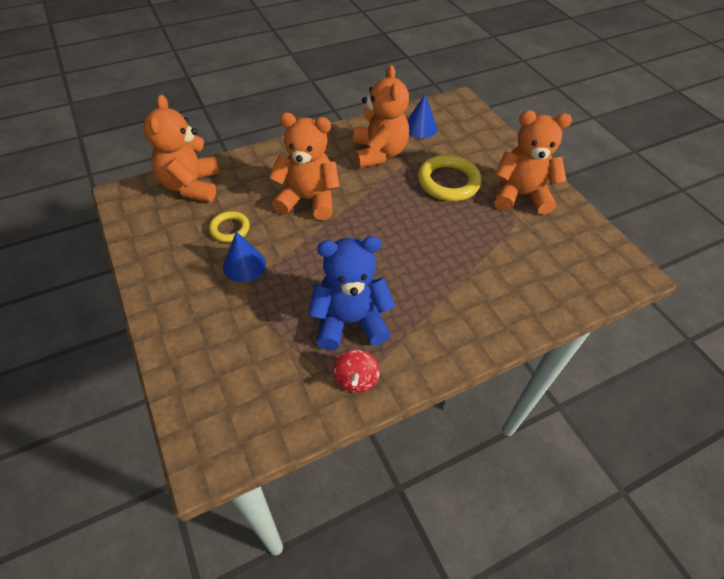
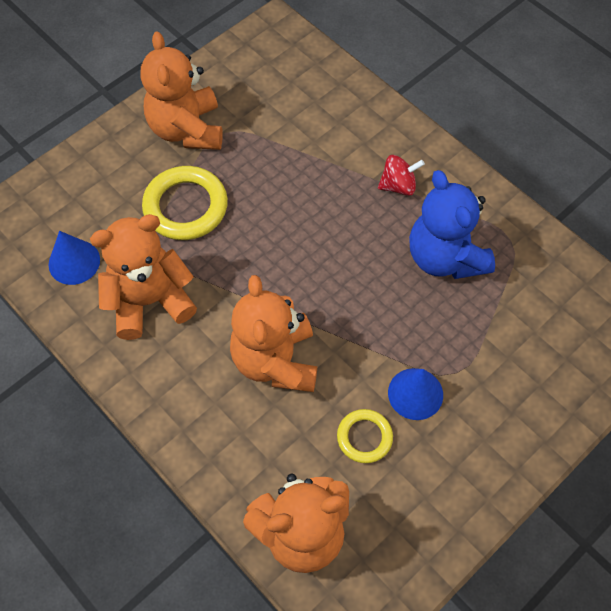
camera: 105 degrees left, 10 degrees up
red spinning top [333,350,380,393] -> red spinning top moved to [378,155,425,196]

